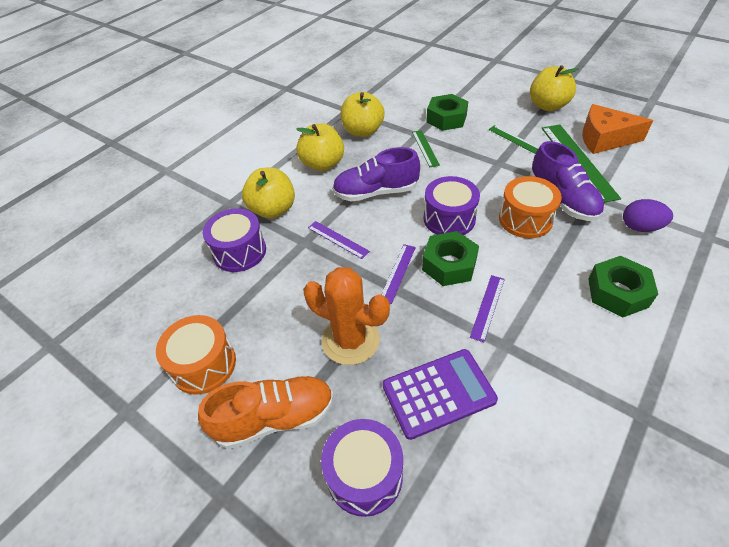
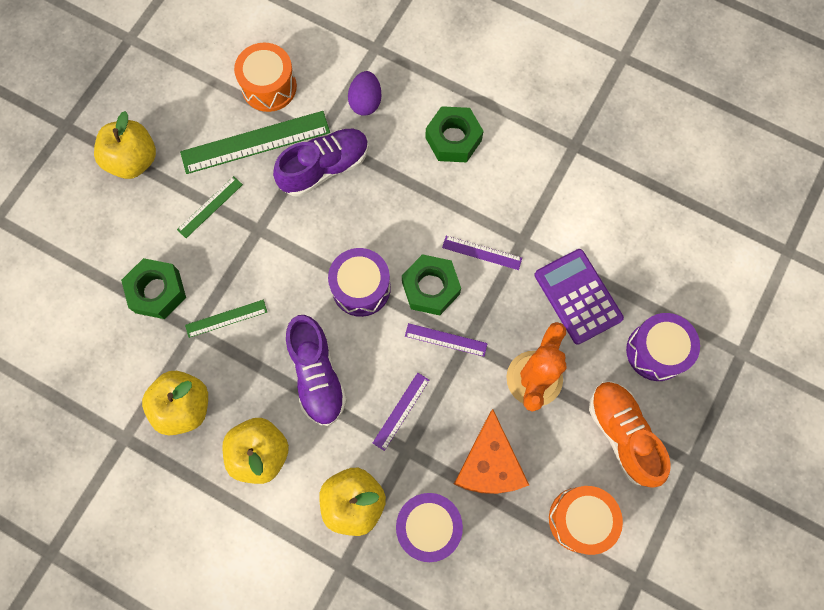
camera: 100 degrees left, 25 degrees up
orange drum [499,176,562,238] -> orange drum moved to [234,43,297,112]
orange cheese [582,104,653,154] -> orange cheese moved to [454,409,529,494]

